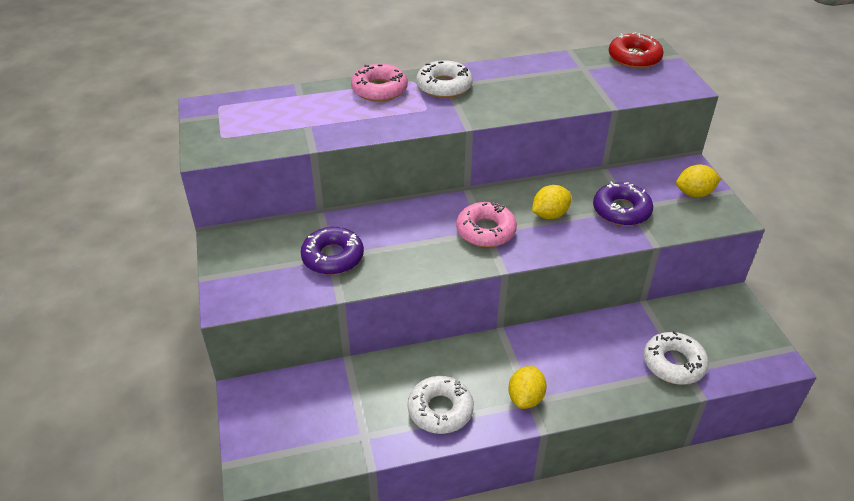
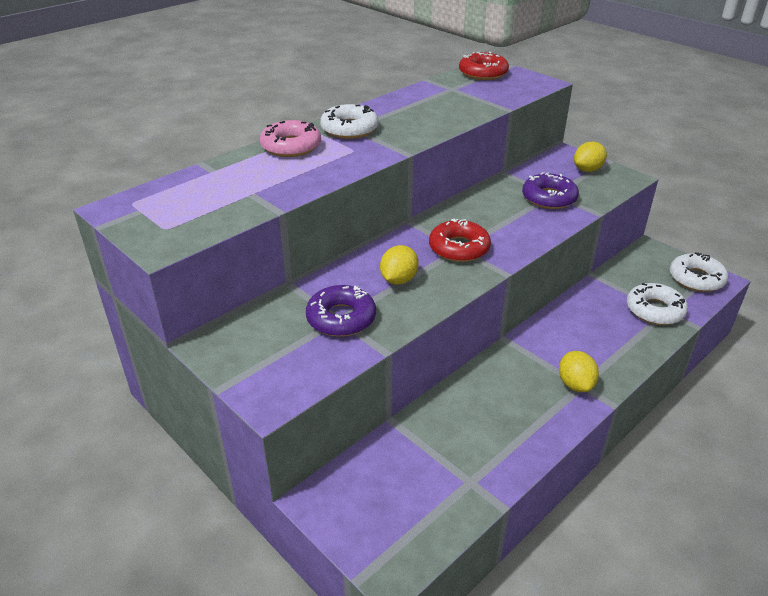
camera: 30 degrees left, 5 degrees down
white donut [407,376,474,434] -> white donut moved to [670,252,728,292]
pink donut [456,201,517,247] -> red donut [429,219,491,262]
yellow lemon [532,185,571,219] -> yellow lemon moved to [380,245,419,285]

